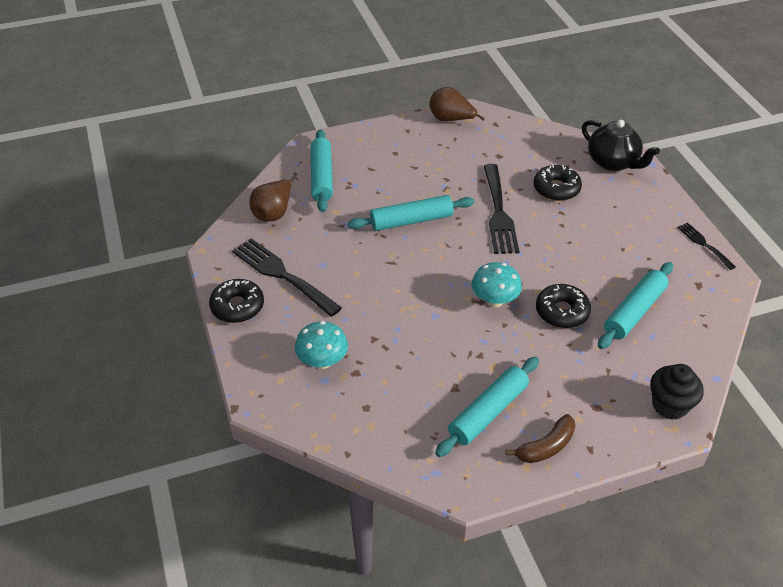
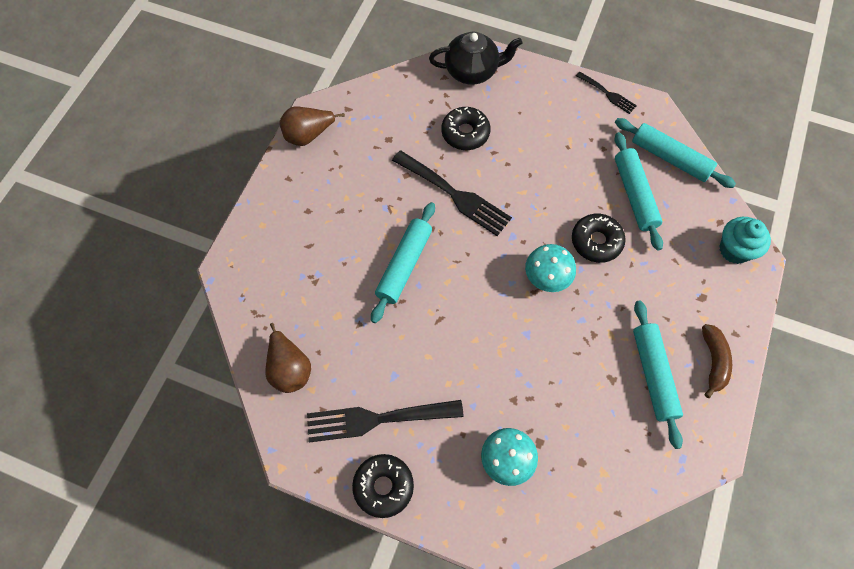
camera: 50 degrees left, 20 degrees up
turquoise rolling pin [311,129,333,212] -> turquoise rolling pin moved to [615,118,736,188]
black cupcake [650,364,704,420] -> turquoise cupcake [719,217,771,264]
black fork [677,223,736,270] -> black fork turned 150 degrees counterclockwise [576,71,637,114]

